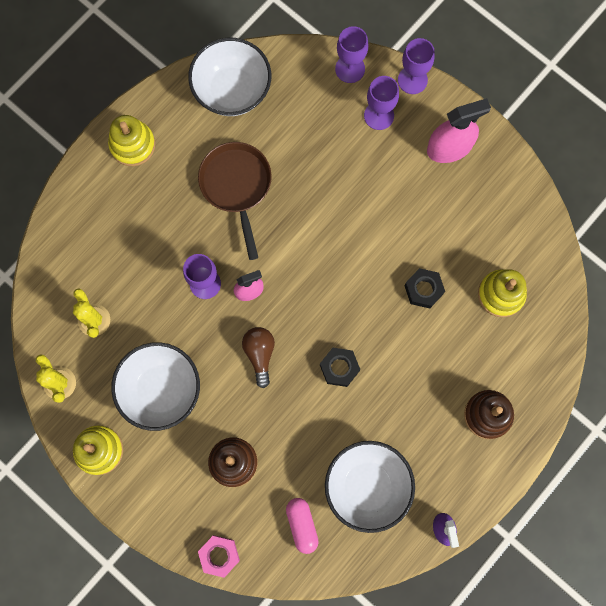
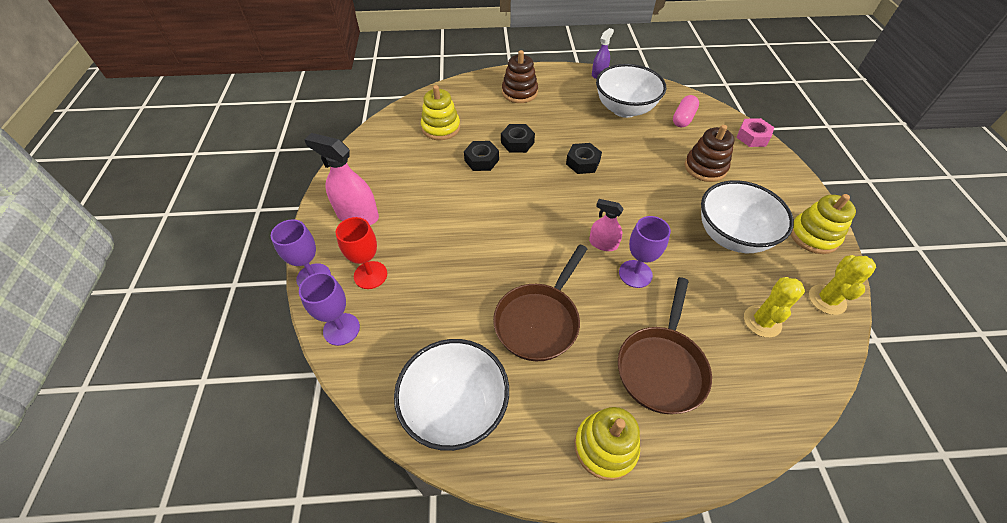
camera: 135 degrees left, 25 degrees down
brown light bulb [242,327,275,388] -> none
purple goblet [364,76,399,130] -> red goblet [335,217,387,289]
none -> black nut [501,124,535,153]
none -> brown pan [618,277,712,414]

